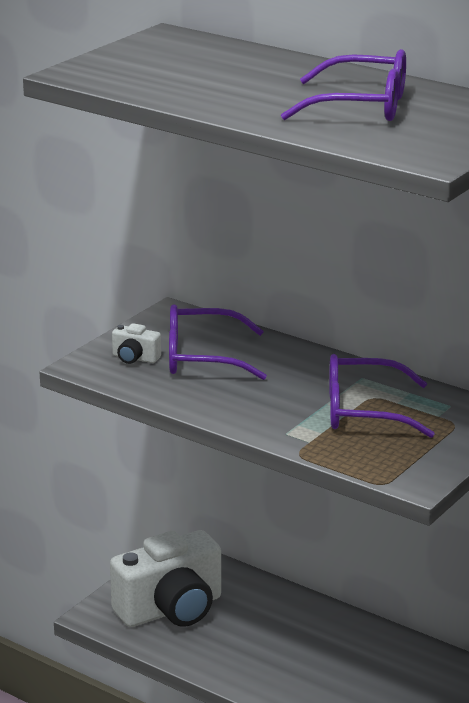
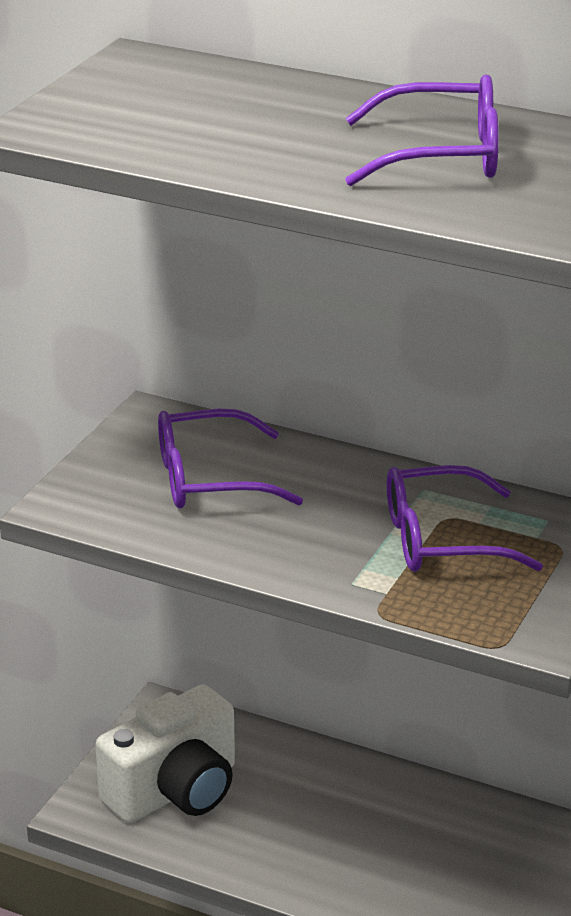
camera: 10 degrees left, 5 degrees up
white camera [112,323,161,364] -> none

